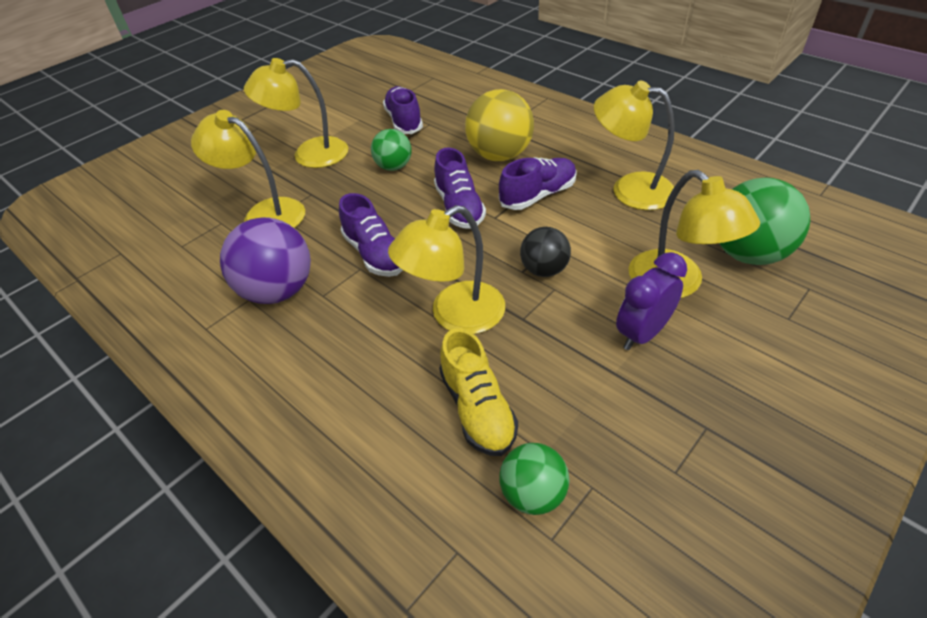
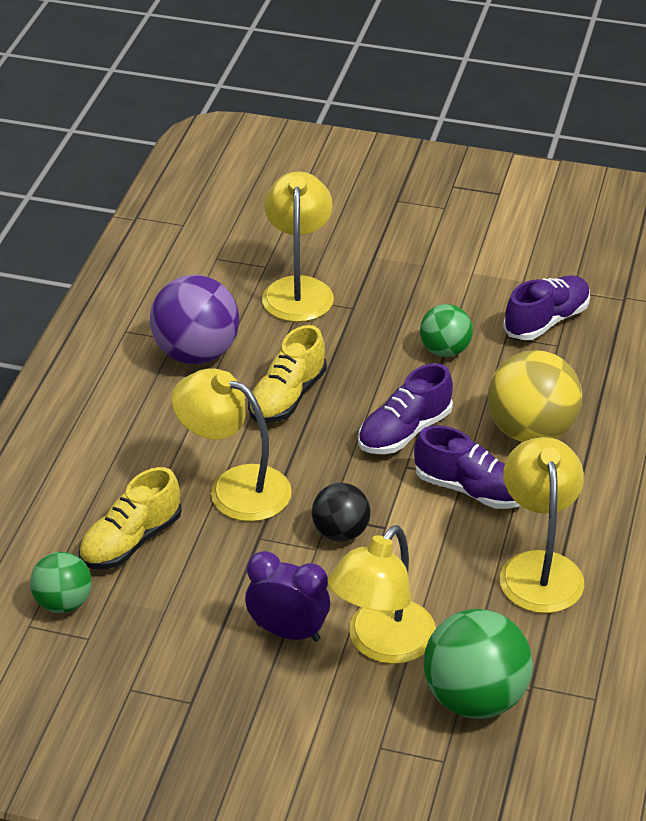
camera: 60 degrees right, 5 degrees down
yellow lamp [244,58,348,168] -> none
purple shoe [339,193,403,277] -> yellow shoe [248,325,327,423]

